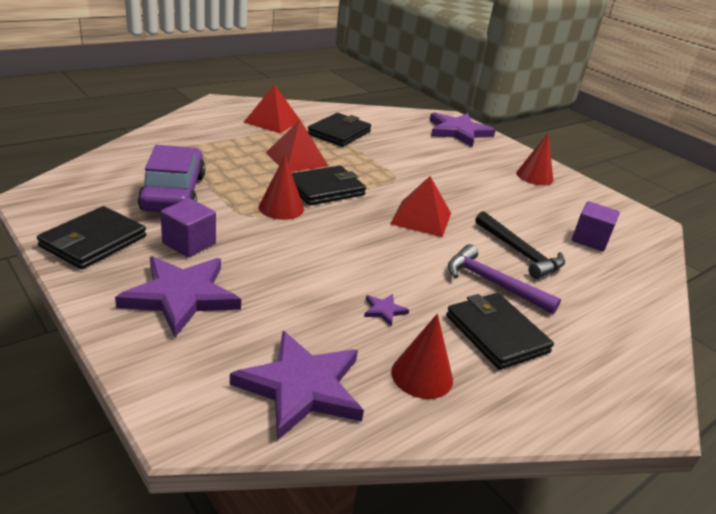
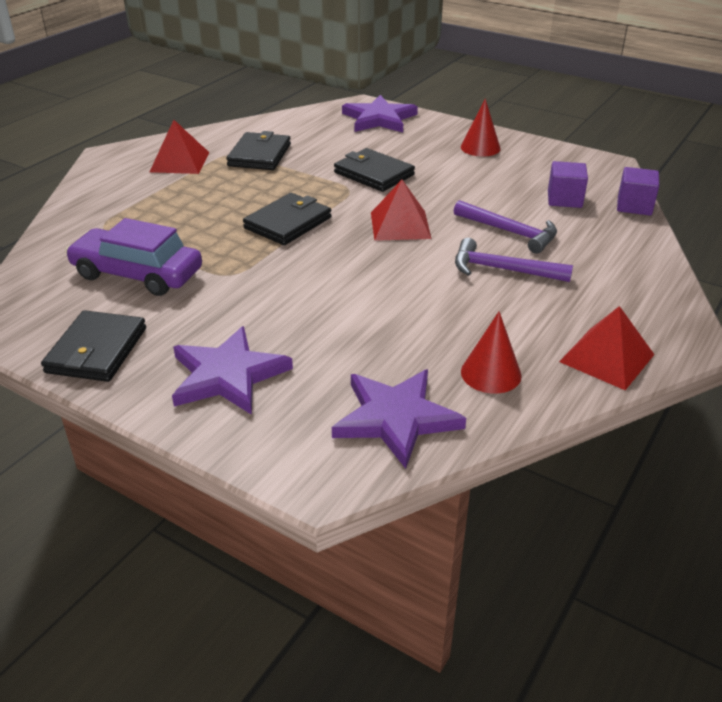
camera: 15 degrees left, 5 degrees up
purple car [138,145,205,212] -> purple car turned 45 degrees counterclockwise [65,218,202,296]
purple cube [160,198,216,257] -> purple cube moved to [617,167,659,215]
red cone [259,156,304,220] -> none
red pyramid [266,120,328,172] -> red pyramid moved to [559,306,655,390]
purple star [364,294,409,326] -> none
black wallet [446,293,554,370] -> black wallet moved to [334,148,415,192]
black hammer [475,211,565,279] -> purple hammer [454,200,557,254]

